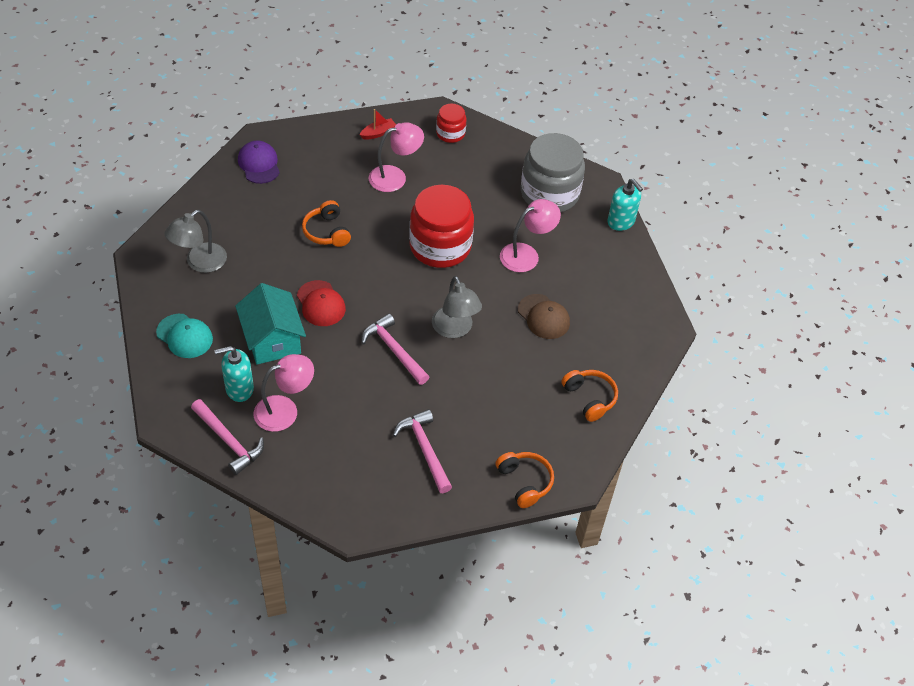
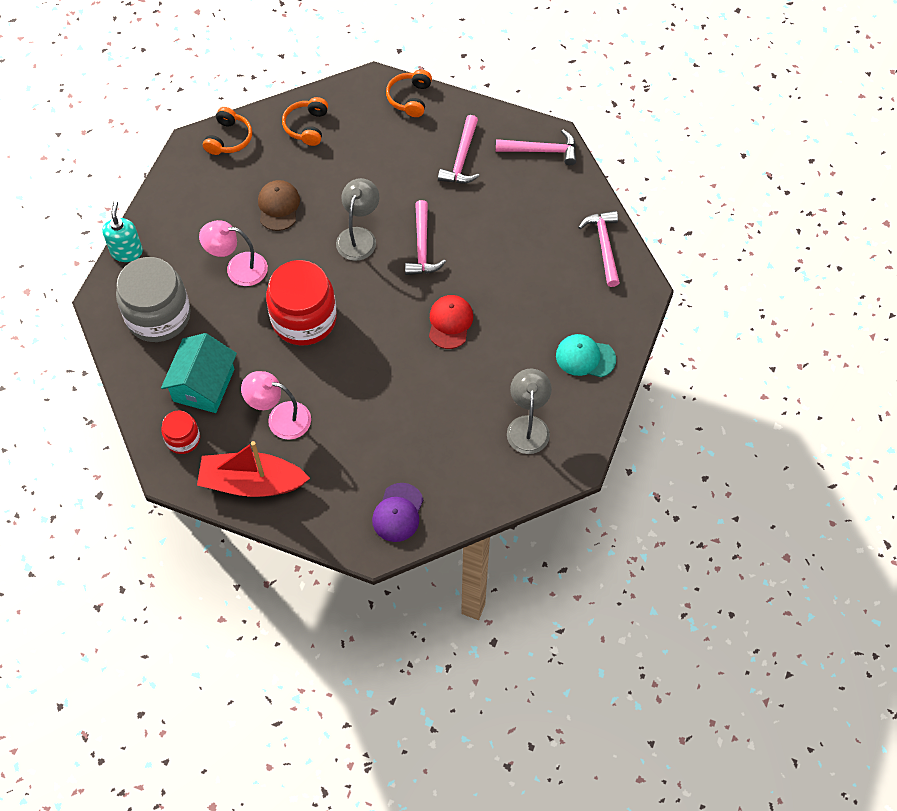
camera: 140 degrees left, 10 degrees up
turquoise cap [156,314,213,358] -> turquoise cap turned 60 degrees counterclockwise [556,334,616,377]
grey lamp [164,210,227,273] -> grey lamp turned 75 degrees counterclockwise [507,368,552,454]
turquoise soap dispenser [214,346,254,402] -> none
turquoise house [235,283,306,364] -> turquoise house moved to [161,333,237,413]
pink lamp [254,354,314,432] -> none
orange headphones [302,200,351,247] -> orange headphones moved to [203,107,252,155]
red boat [360,109,396,140] -> red boat [197,441,310,497], size x2.32
none -> pink hammer [496,130,576,165]

